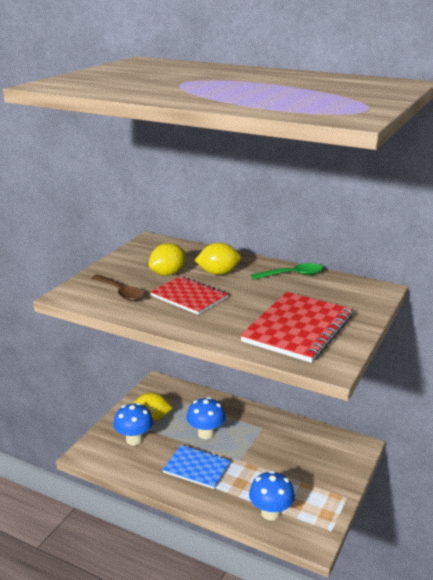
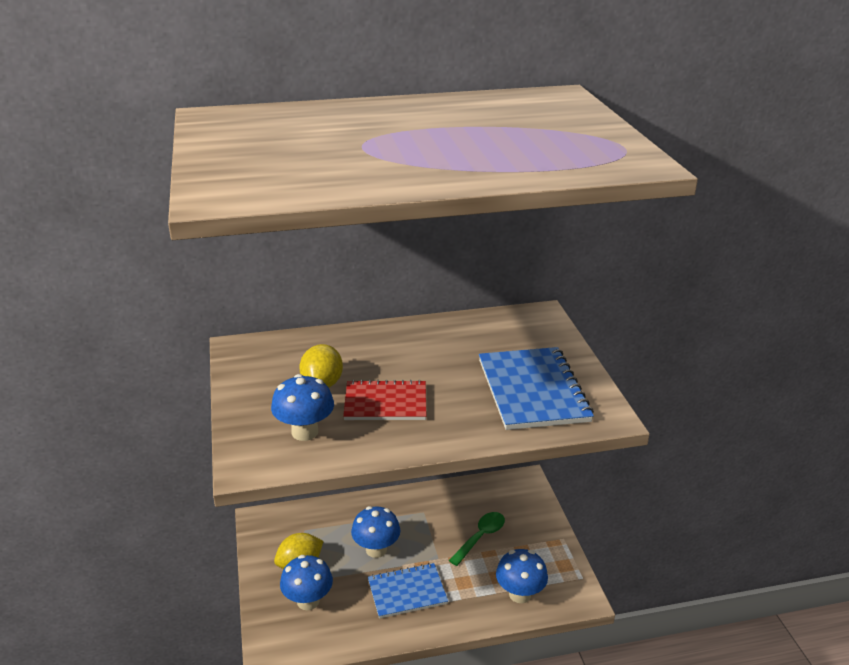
camera: 40 degrees left, 5 degrees up
brown spoon [91,274,145,301] -> blue mushroom [271,374,334,441]
yellow lemon [195,243,241,275] -> none
red notebook [240,292,353,363] -> blue notebook [479,347,594,430]
green spoon [251,263,324,280] -> green spoon moved to [449,512,505,566]

